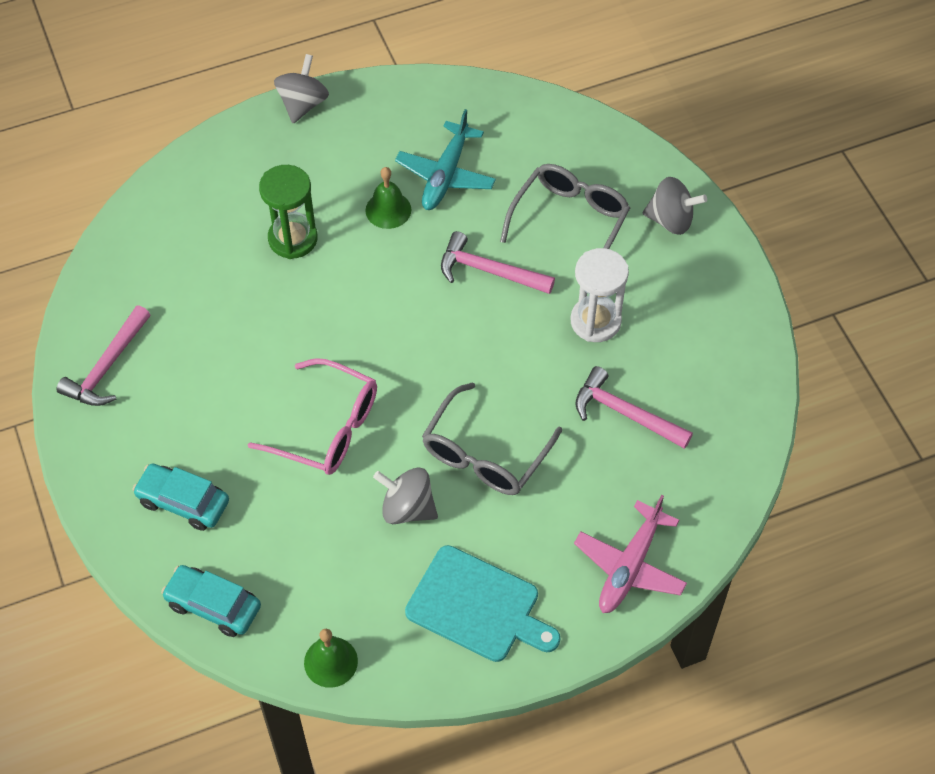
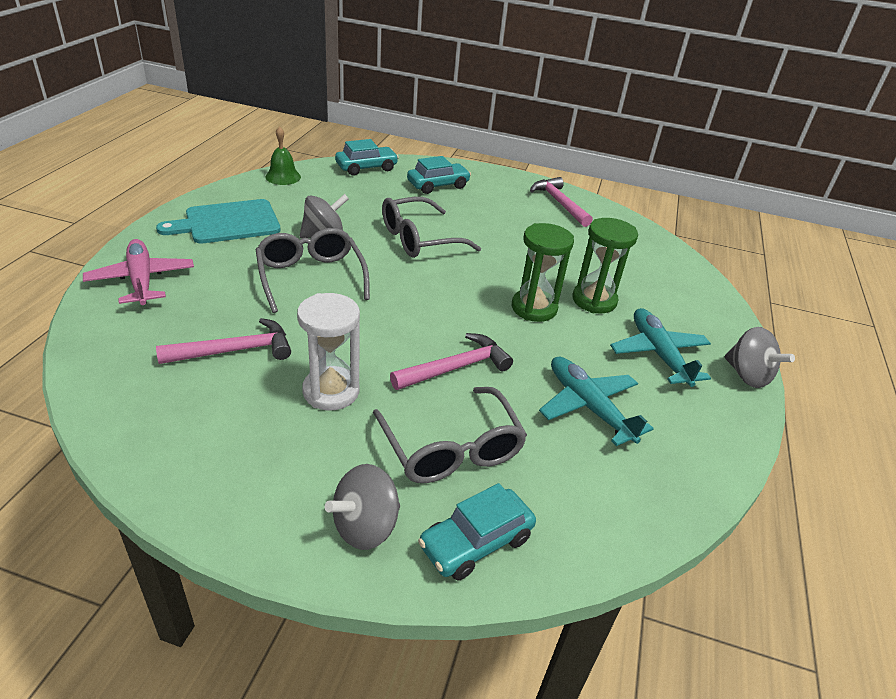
camera: 125 degrees right, 20 degrees down
pink glasses [248,358,377,475] -> grey glasses [382,197,481,258]
green bell [365,167,411,229] -> none
none -> turquoise car [418,483,536,581]
none -> green hourglass [512,223,574,322]
none -> turquoise plane [610,308,711,387]

